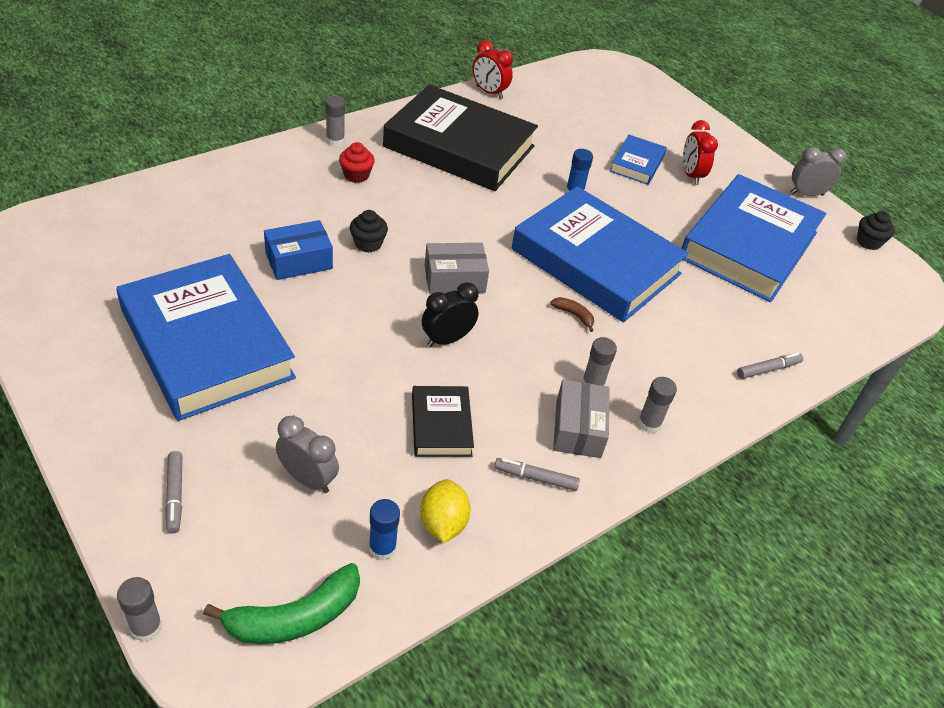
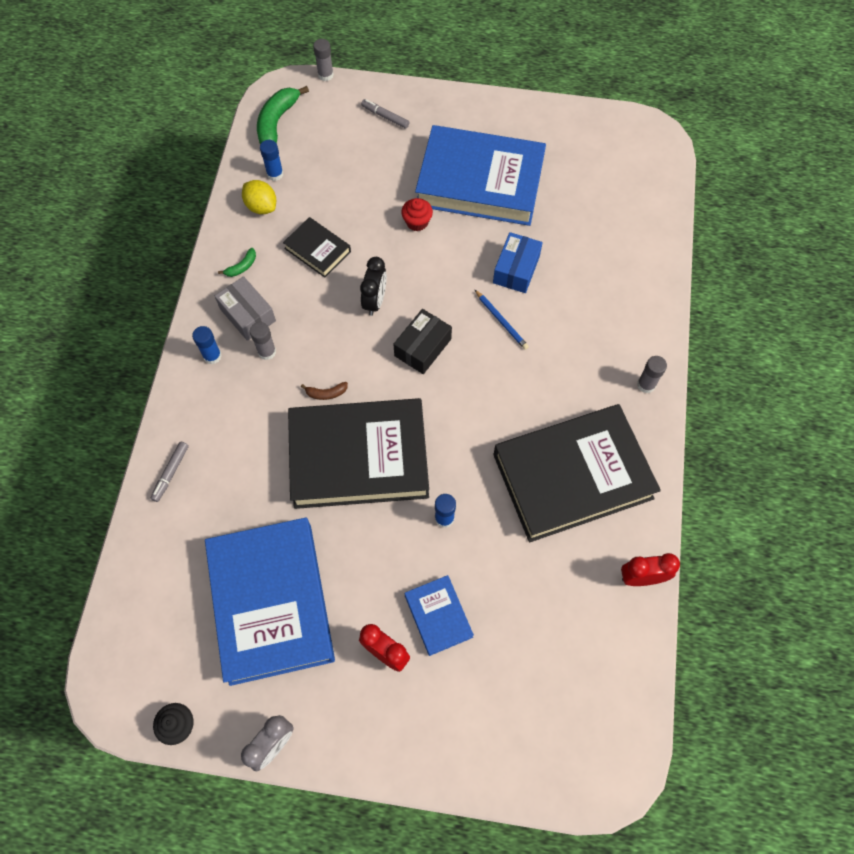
camera: 140 degrees right, 20 degrees up
grey clock [276,416,339,493] -> none
red cupcake [339,142,375,183] -> red cupcake moved to [401,198,433,231]
black cupcake [350,210,388,253] -> blue pencil [474,289,529,350]
grey box [424,243,489,294] -> black box [394,309,452,374]
grey marker [494,458,580,491] -> green banana [218,248,256,277]
blue book [511,186,689,322] -> black book [288,398,429,509]
grey glue stick [638,377,677,433] -> blue glue stick [192,326,222,364]

